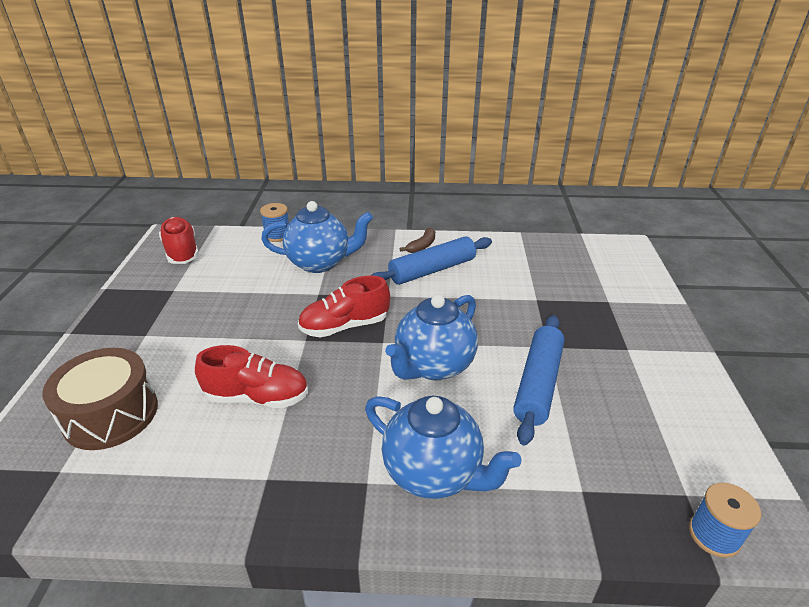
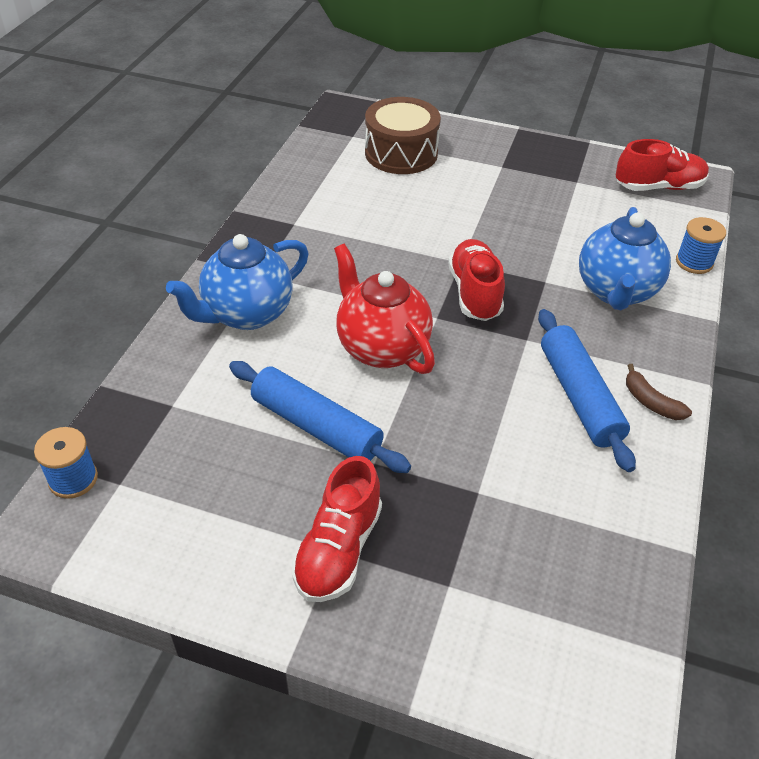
camera: 105 degrees right, 10 degrees up
red shoe [195,345,308,408] -> red shoe moved to [291,456,382,602]
blue teapot [385,294,478,380] -> red teapot [334,243,435,374]

